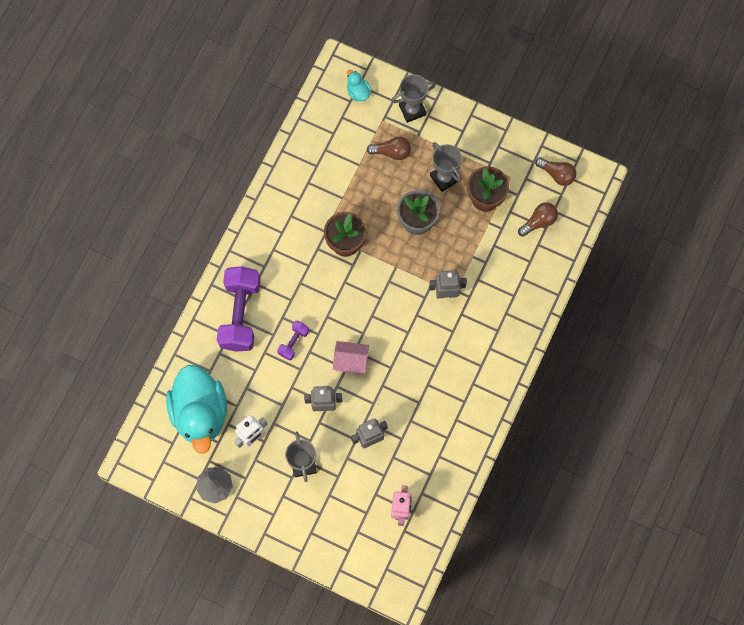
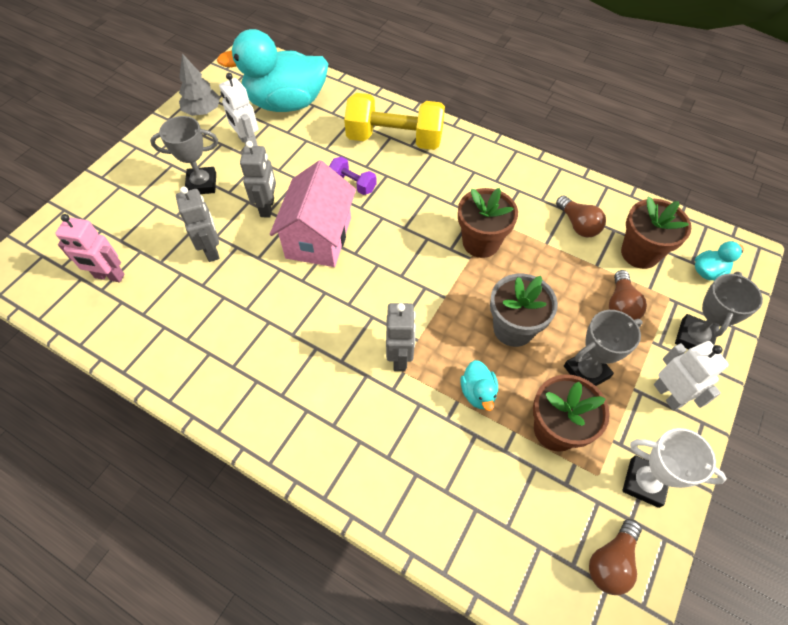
camera: 95 degrees right, 15 degrees down
purple dumbbell [217,266,261,352] -> yellow dumbbell [344,93,445,150]
pink house [333,341,369,374] -> pink house [270,160,356,267], size x1.68
grey trophy [391,74,436,123] -> grey trophy turned 45 degrees clockwise [675,272,763,349]
brown light bulb [518,202,558,237] -> brown light bulb moved to [556,196,606,237]
none -> turquoise duck [461,360,498,411]
none -> brown flower pot [621,197,691,269]
none -> white trophy [622,428,727,508]
none -> white robot [654,341,729,411]

